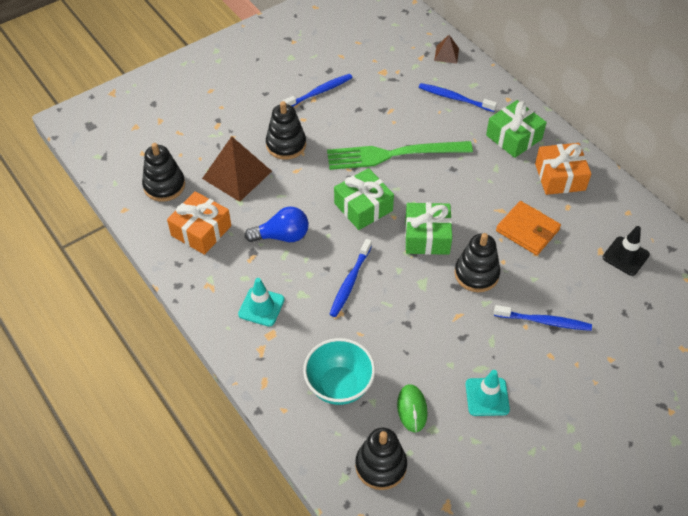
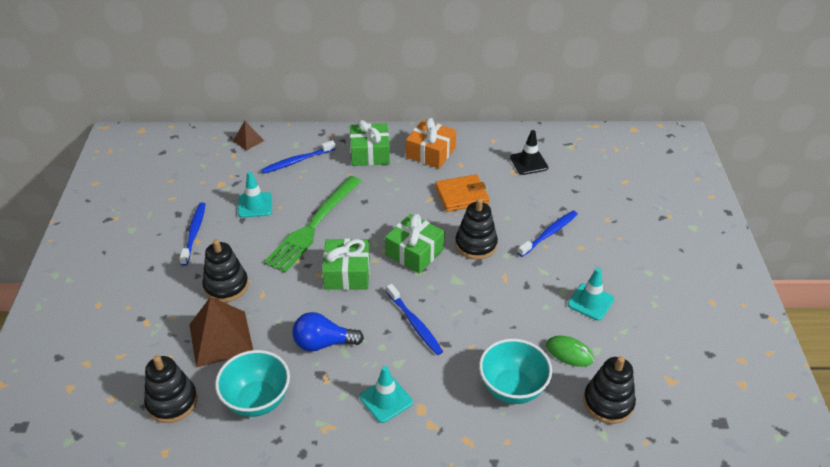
camera: 55 degrees left, 10 degrees down
orange gift [167,191,231,255] -> turquoise bowl [215,350,290,417]
blue light bulb [244,207,309,242] -> blue light bulb turned 120 degrees counterclockwise [292,312,364,352]
none -> turquoise traffic cone [238,172,272,218]

